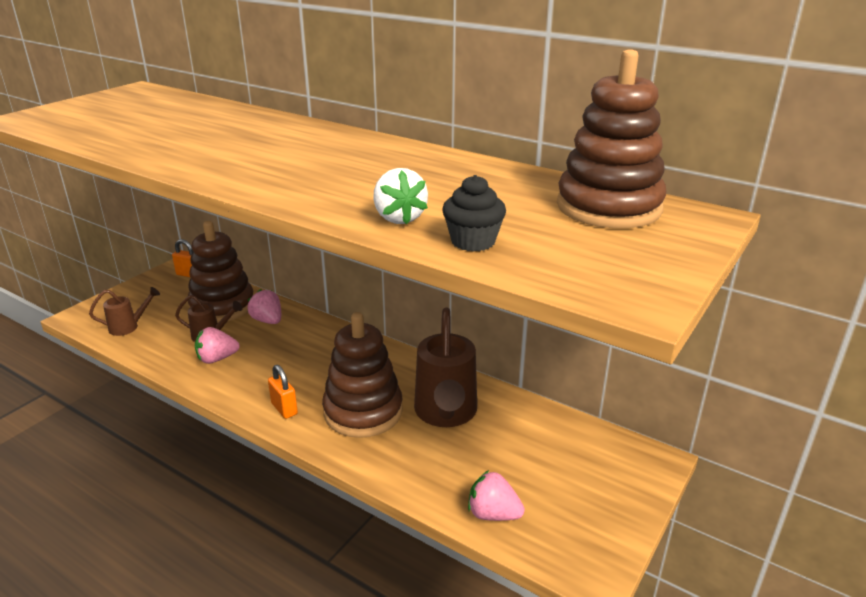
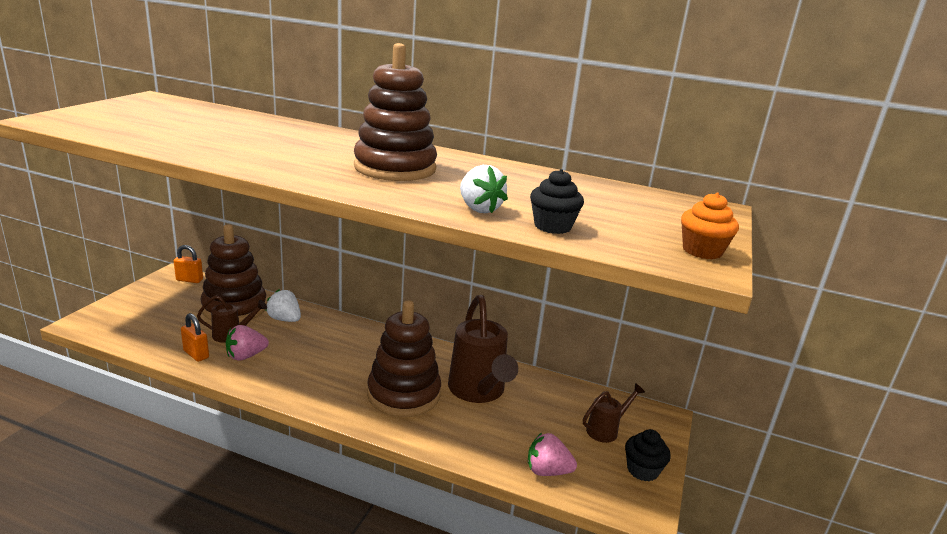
camera: 15 degrees left, 5 degrees down
brown watering can [89,287,160,336] -> brown watering can moved to [583,383,645,443]
pink strawberry [247,289,281,324] -> white strawberry [266,289,301,322]
orange padlock [268,365,298,419] -> orange padlock moved to [181,313,209,362]
brown stacking toy [557,49,666,228] -> brown stacking toy moved to [354,43,437,181]
none -> black cupcake [625,429,671,481]
none -> orange cupcake [681,192,739,259]

